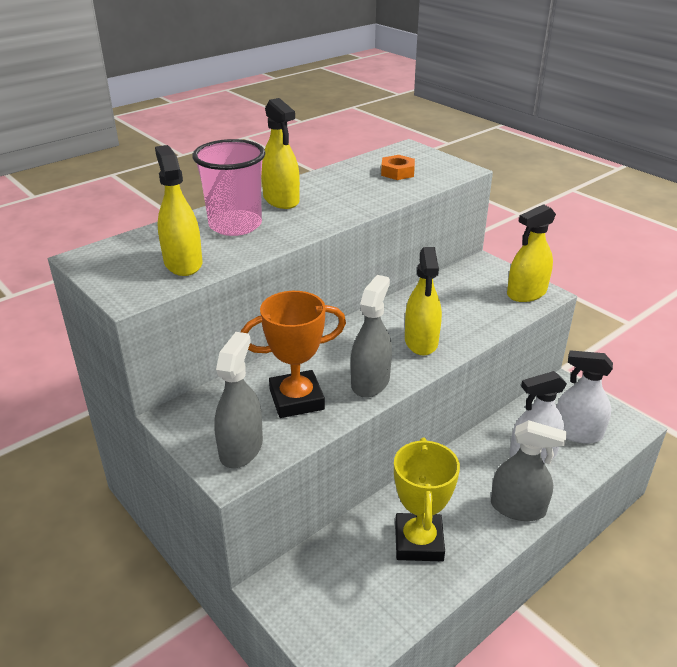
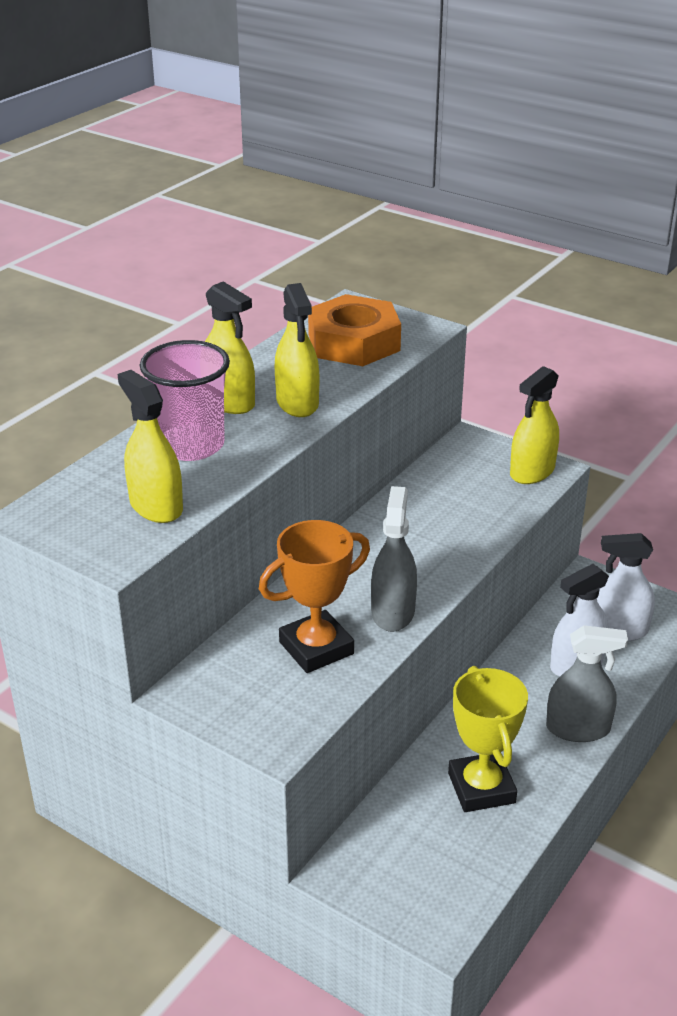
camera: 15 degrees left, 0 degrees up
grey spray bottle [214,332,263,468] -> none
orange nut [381,155,415,180] -> orange nut [308,294,401,366], size x2.06
yellow spray bottle [405,247,442,356] -> yellow spray bottle moved to [275,283,319,417]

